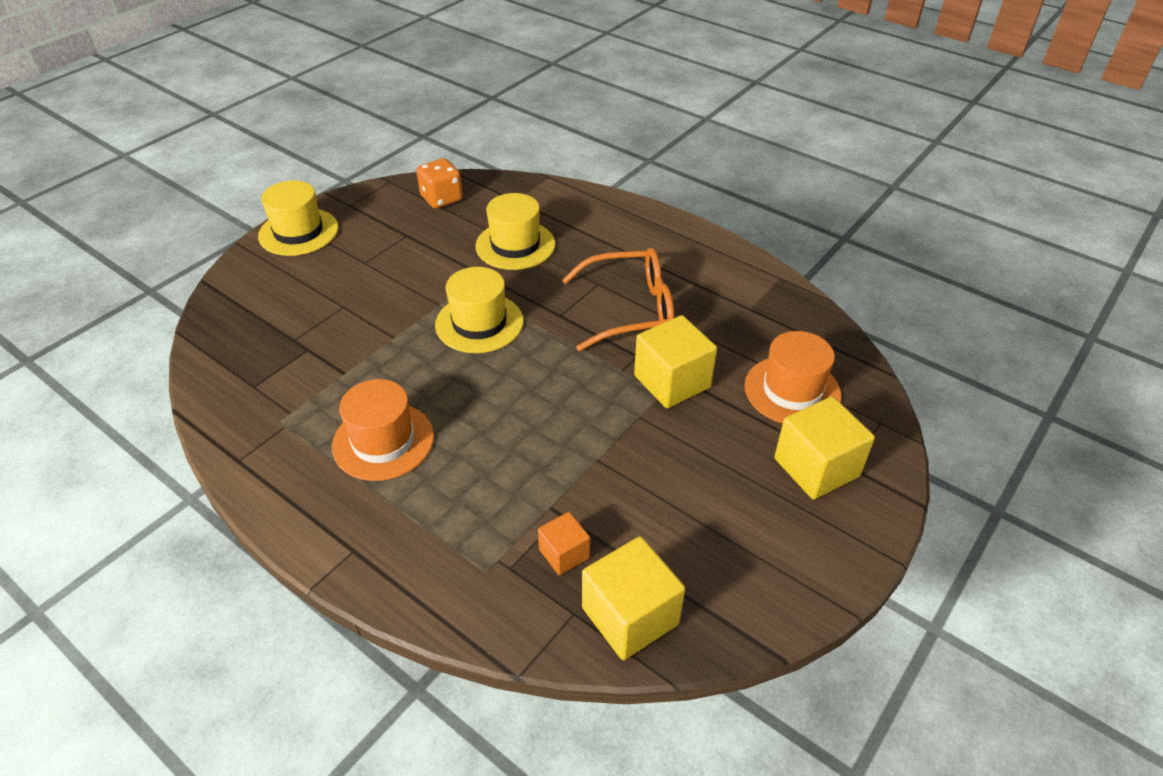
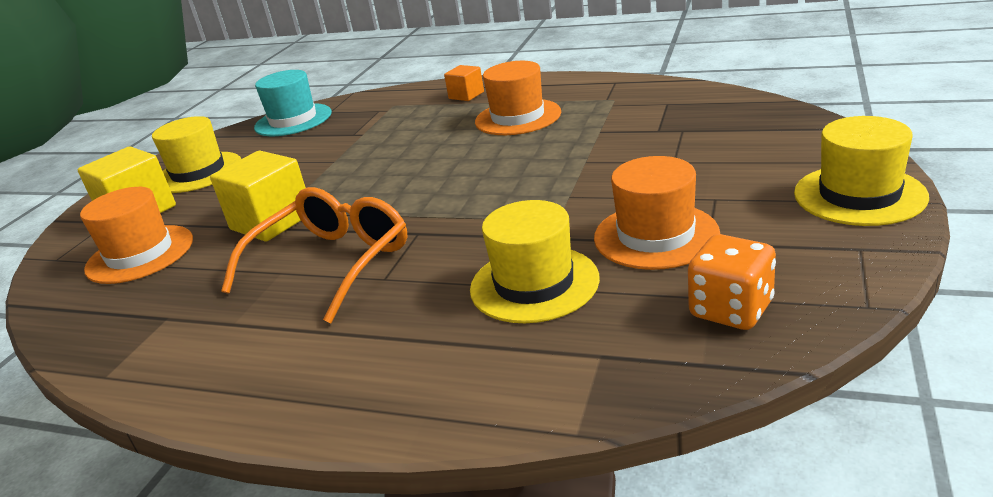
camera: 165 degrees right, 15 degrees down
yellow hat [435,267,523,353] -> yellow hat moved to [152,116,241,193]
orange cube [538,512,590,575] -> orange cube moved to [444,65,484,101]
orange glasses [562,248,675,351] -> orange glasses turned 150 degrees clockwise [221,187,408,323]
yellow cube [582,536,685,660] -> turquoise hat [254,70,332,136]
none -> orange hat [594,156,720,270]

